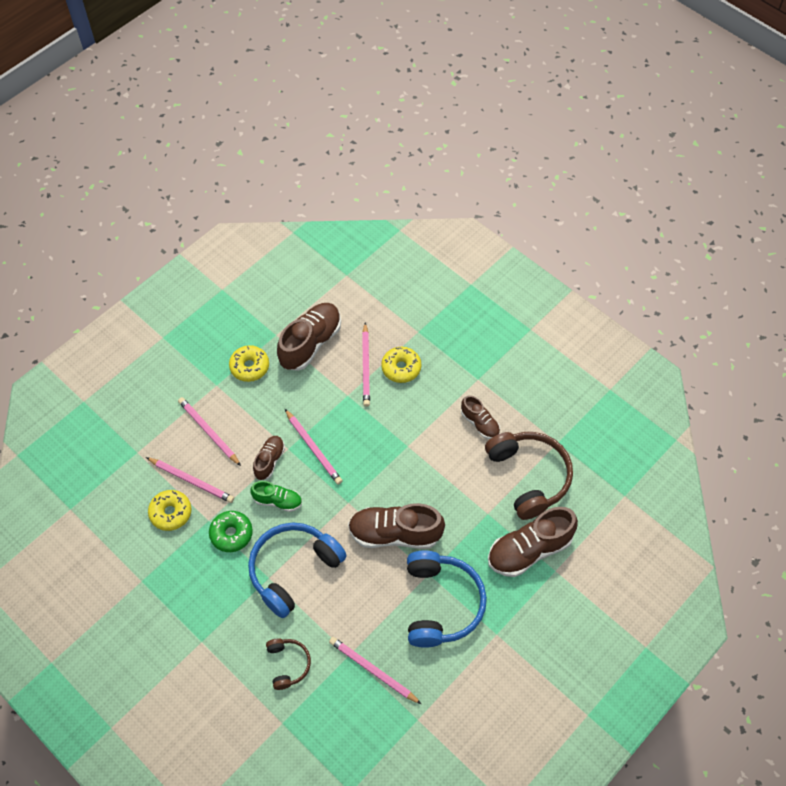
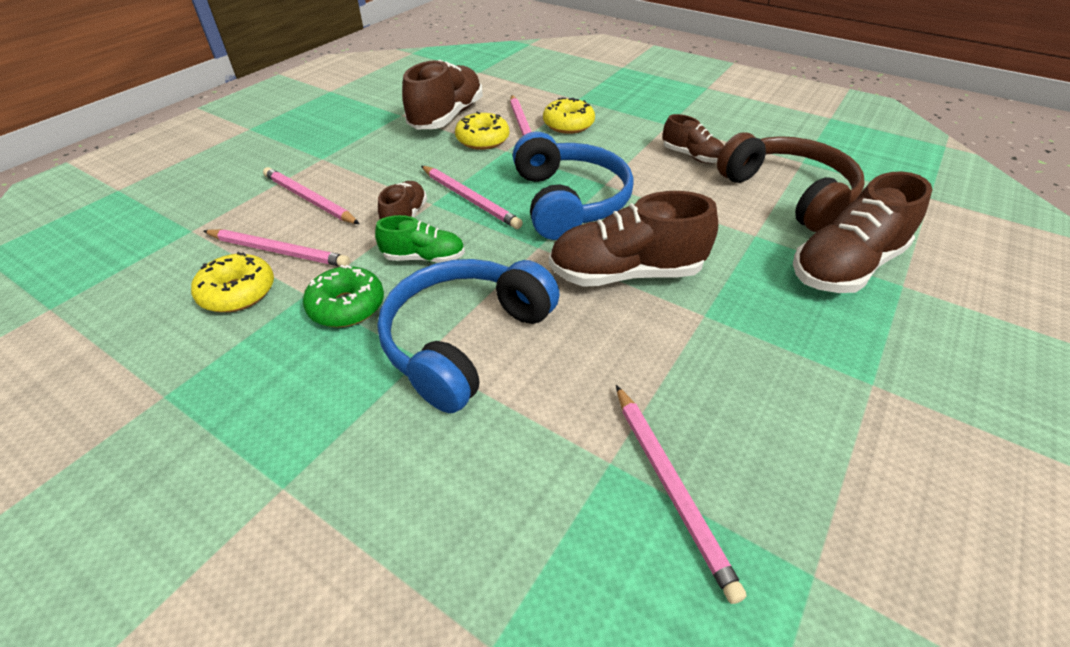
camera: 10 degrees left, 15 degrees down
yellow donut [229,345,269,382] -> yellow donut moved to [455,111,509,150]
brown headphones [266,639,311,690] -> none
pink pencil [329,637,421,704] -> pink pencil turned 135 degrees counterclockwise [616,385,747,604]
blue headphones [407,550,487,648] -> blue headphones moved to [513,132,634,240]

